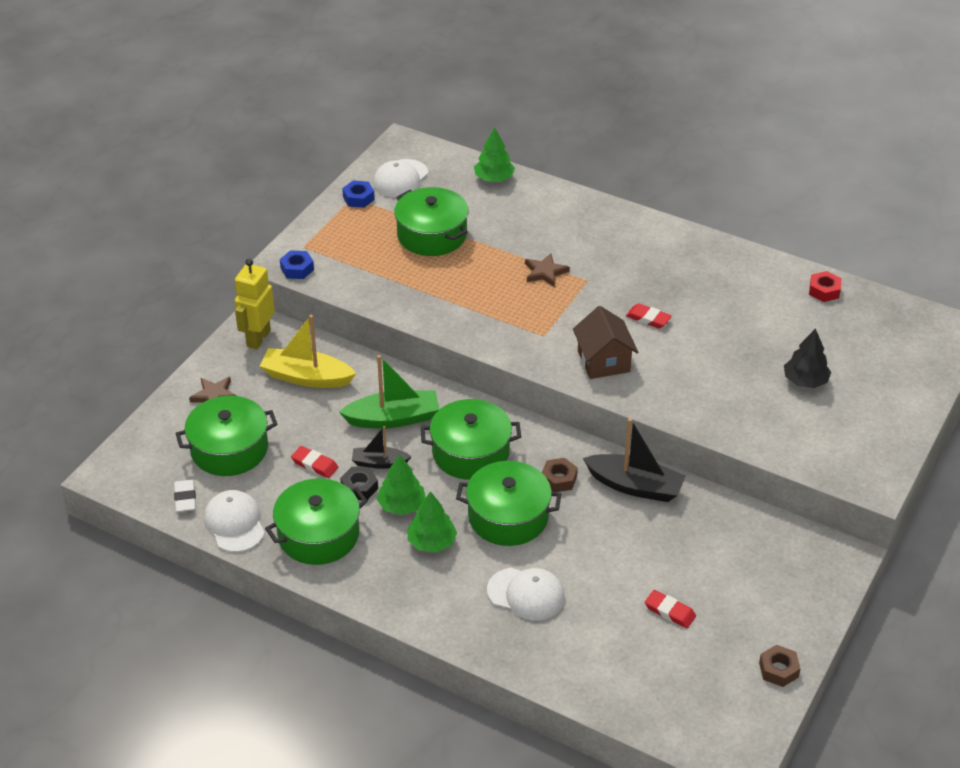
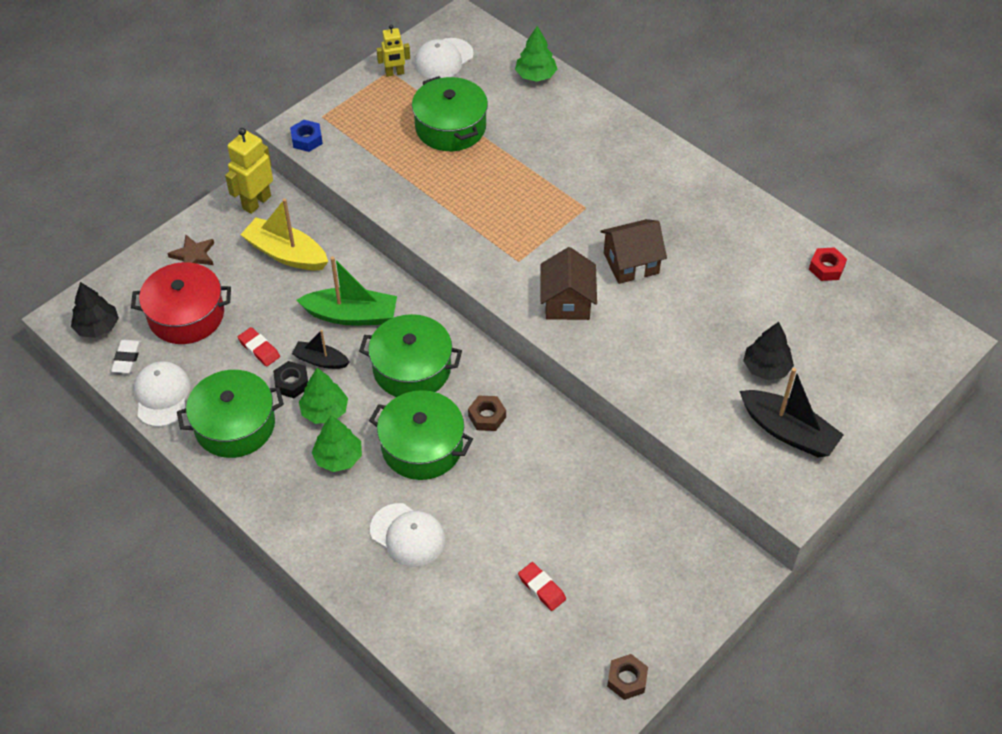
camera: 15 degrees right, 10 degrees up
green pot [175,396,277,476] -> red pot [131,262,231,344]
blue nut [342,180,375,208] -> yellow robot [376,24,410,77]
brown star [525,253,570,287] -> none
black boat [583,418,686,502] -> black boat moved to [740,368,844,458]
red eraser [626,303,672,328] -> brown house [600,219,667,284]
none -> black tree [71,282,119,338]

